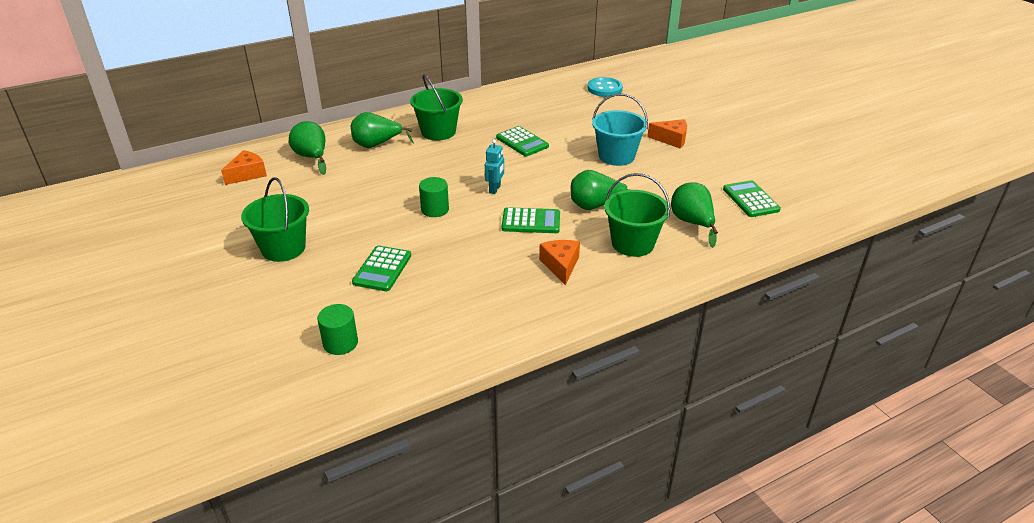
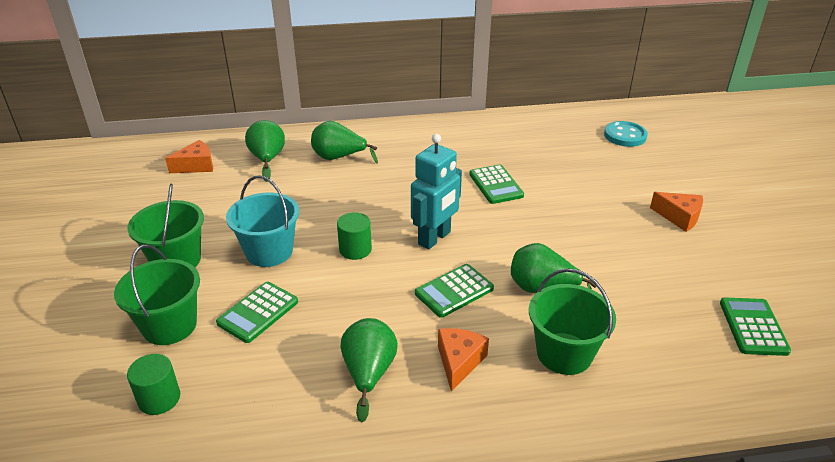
camera: 20 degrees right, 0 degrees up
green bucket [410,74,463,141] -> green bucket moved to [114,244,200,345]
turquoise robot [485,139,504,194] -> turquoise robot [411,134,462,250], size x1.79
green calculator [502,207,560,233] -> green calculator turned 120 degrees clockwise [415,264,494,318]
turquoise bucket [592,93,648,166] -> turquoise bucket moved to [226,175,299,267]
green pear [671,182,718,248] -> green pear moved to [340,318,398,423]

